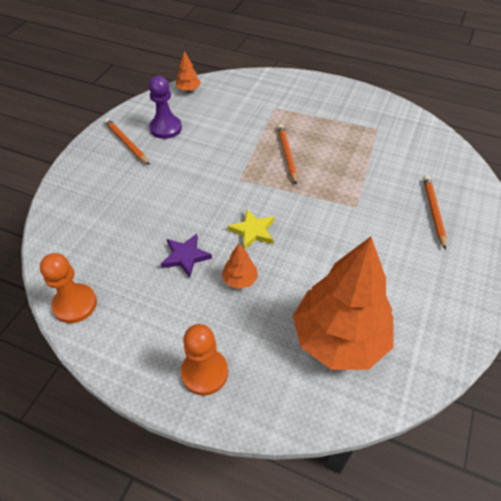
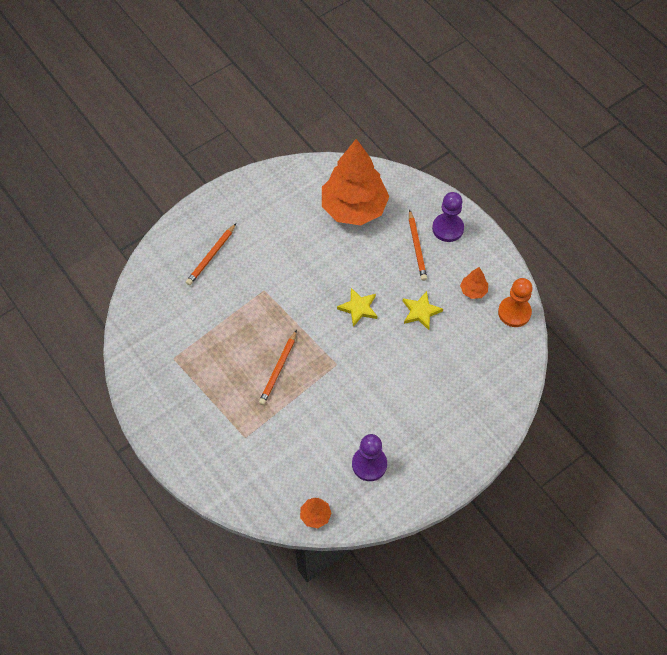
camera: 150 degrees left, 10 degrees up
orange pencil [105,118,150,165] -> orange pencil moved to [409,209,427,281]
purple star [161,234,212,278] -> yellow star [403,291,443,330]
orange pawn [181,324,228,396] -> purple pawn [432,192,464,242]
orange tree [222,243,258,289] -> orange tree moved to [460,267,488,299]

